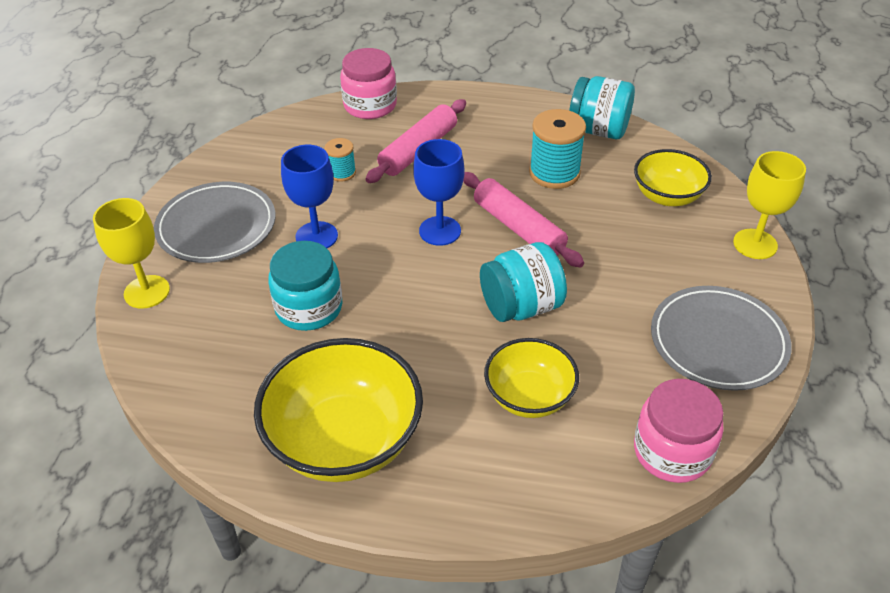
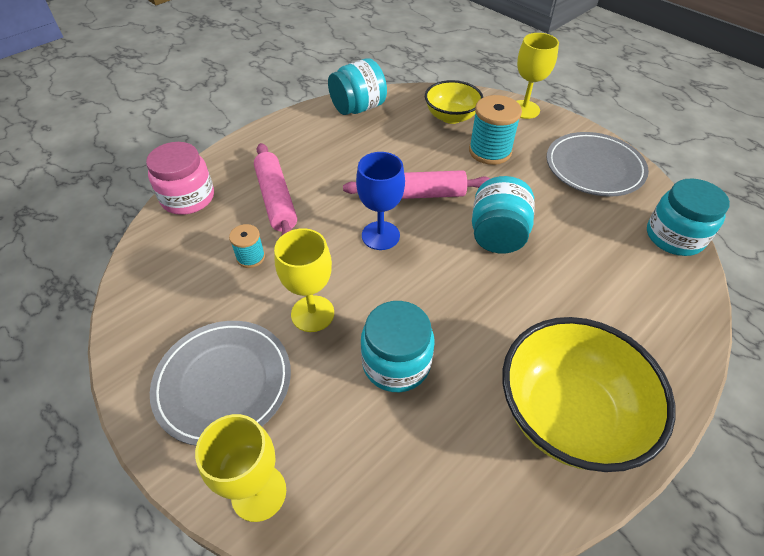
camera: 55 degrees left, 5 degrees up
blue goblet [281,145,338,248] -> yellow goblet [274,228,334,332]
yellow bowl [484,338,579,418] -> none
turquoise spool [529,109,586,189] -> turquoise spool moved to [469,95,522,165]
pink jar [634,379,724,483] -> turquoise jar [647,178,730,256]

